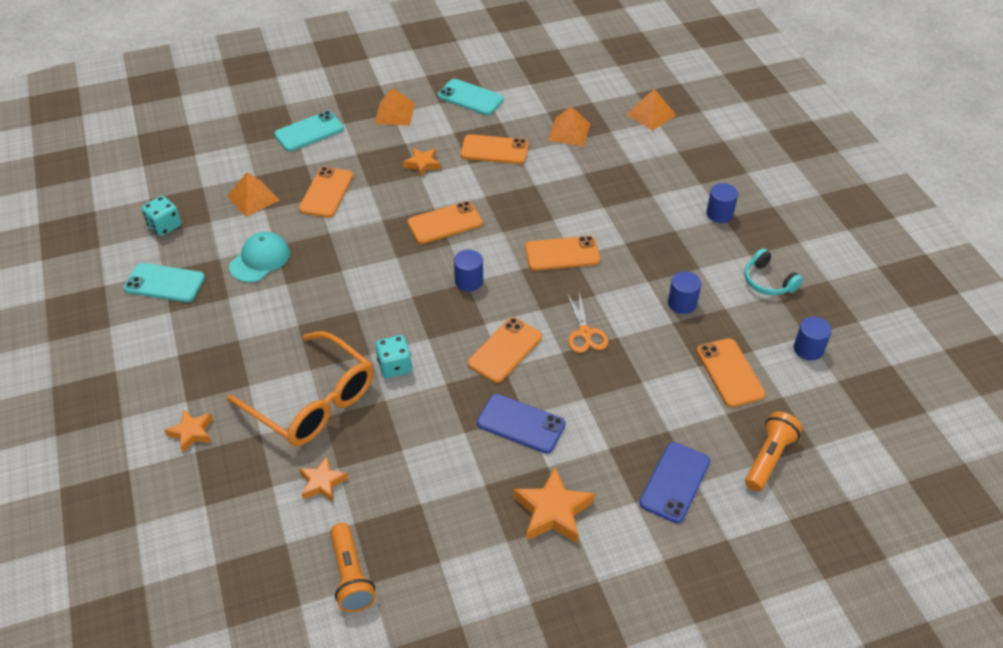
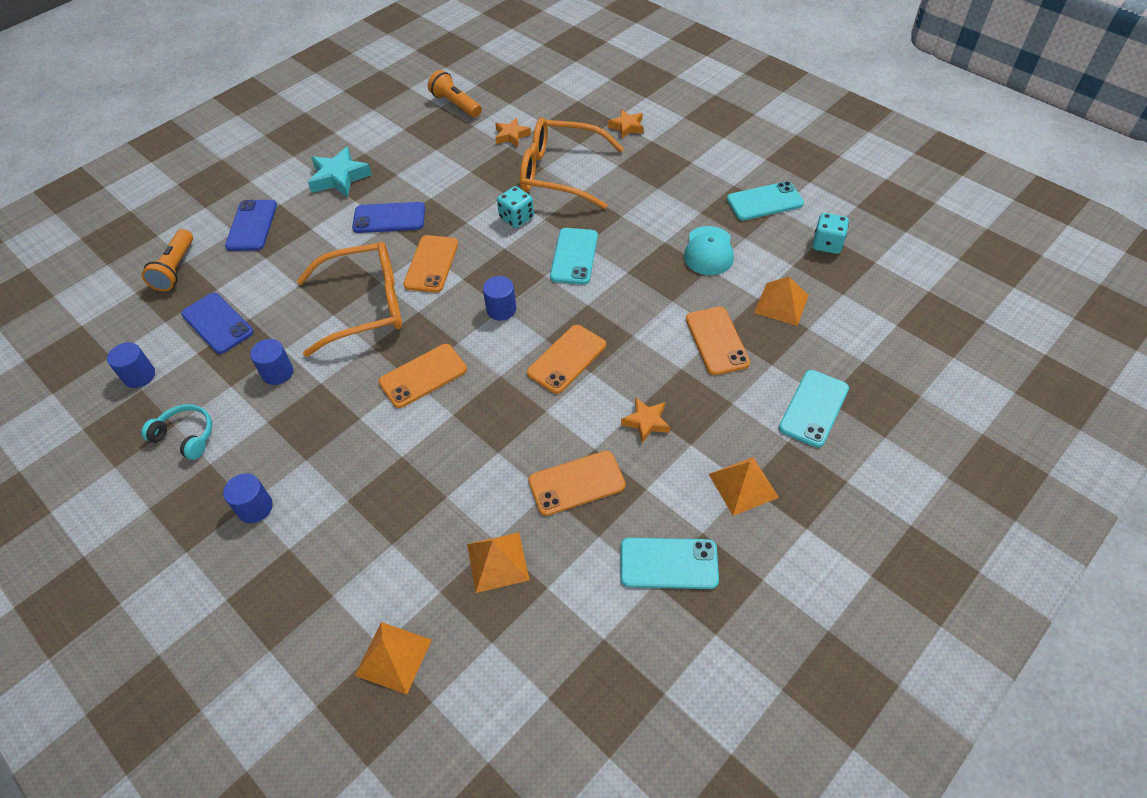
camera: 155 degrees right, 5 degrees up
orange star [514,467,595,544] -> turquoise star [308,147,372,197]
orange scissors [567,291,609,353] -> orange glasses [297,242,402,357]
orange phone [697,338,765,407] -> blue phone [181,293,253,354]
none -> turquoise phone [550,228,598,285]

